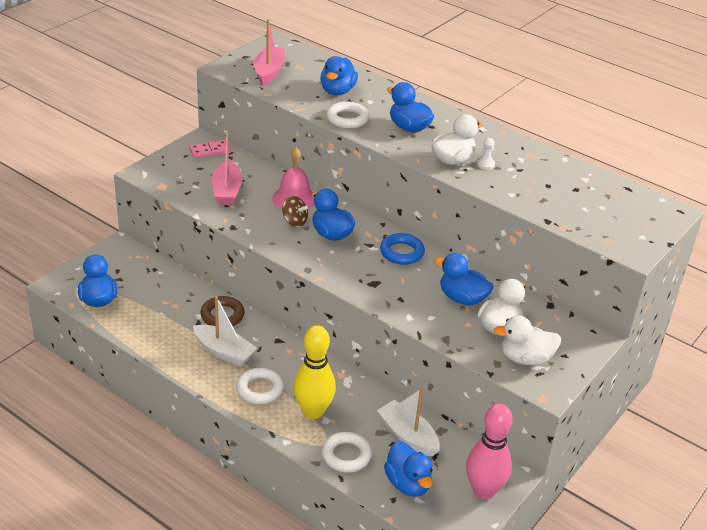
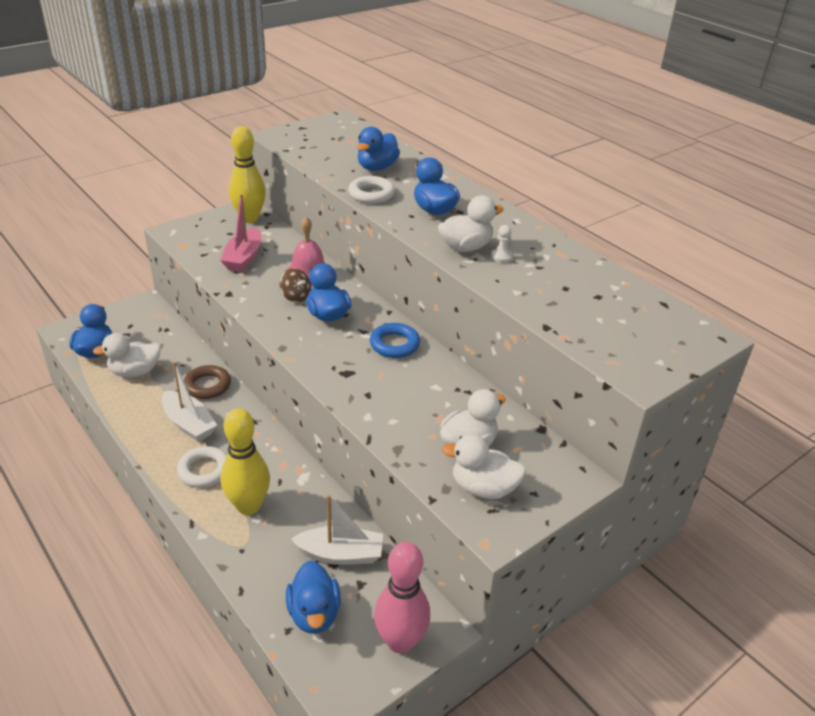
camera: 15 degrees right, 0 degrees up
pink domino [189,140,230,158] -> yellow bowling pin [229,126,266,223]
pink boat [254,19,285,86] -> none
white ring [322,432,372,473] -> none
white boat [377,388,440,457] -> white boat turned 120 degrees clockwise [291,494,383,565]
blue duck [434,253,494,305] -> none
none -> white duck [93,333,161,377]

